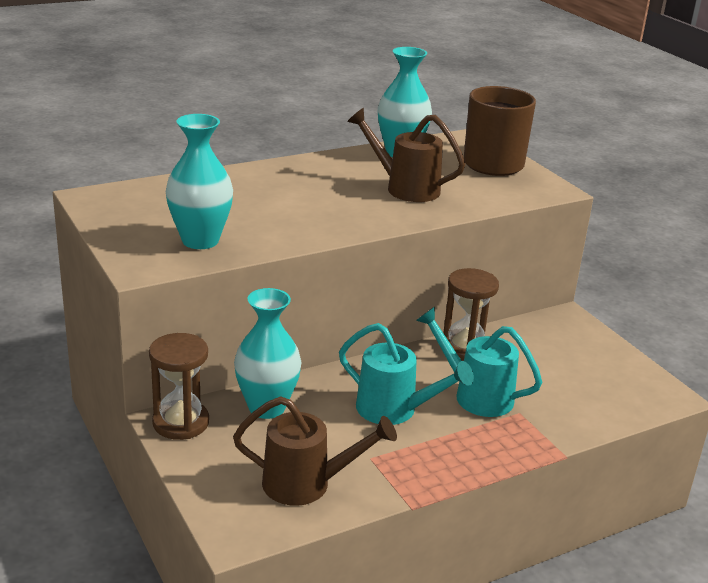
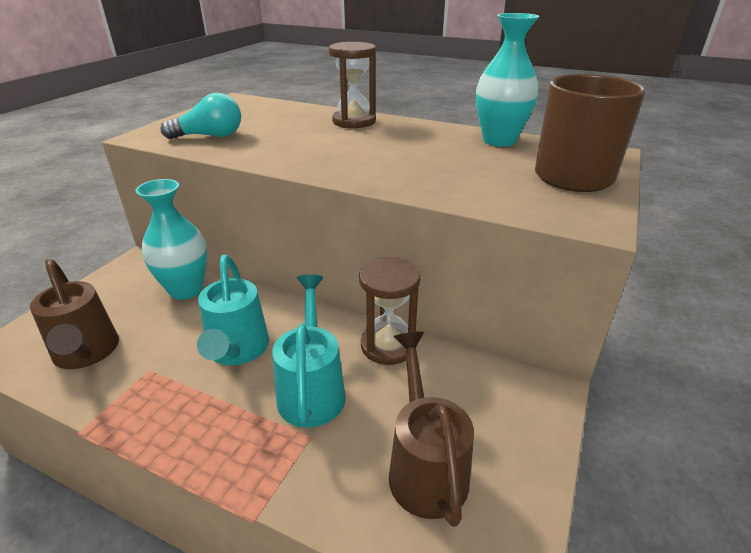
camera: 55 degrees right, 5 degrees up
brown hourglass [149,333,209,440] -> brown hourglass moved to [329,42,376,128]
turquoise vase [166,114,233,249] -> turquoise light bulb [160,93,241,139]
brown watering can [347,108,466,202] -> brown watering can moved to [389,332,474,527]

